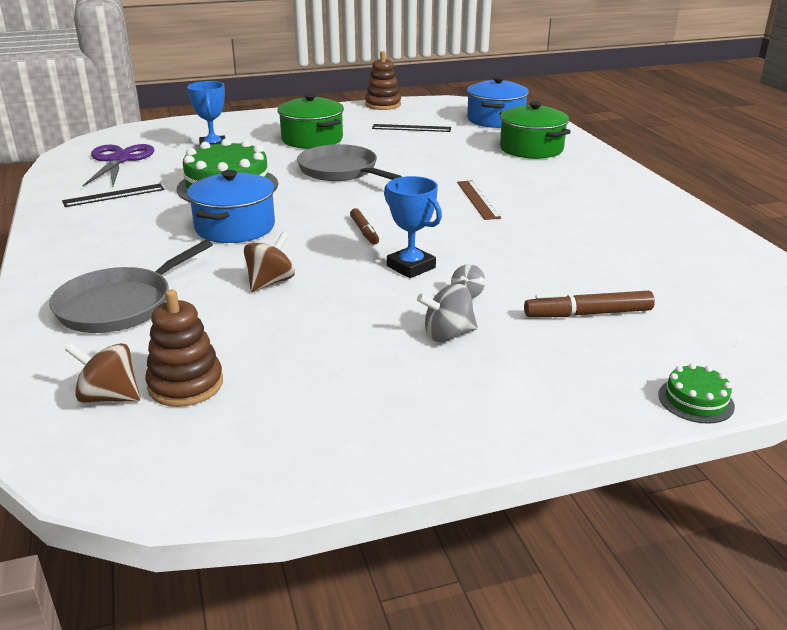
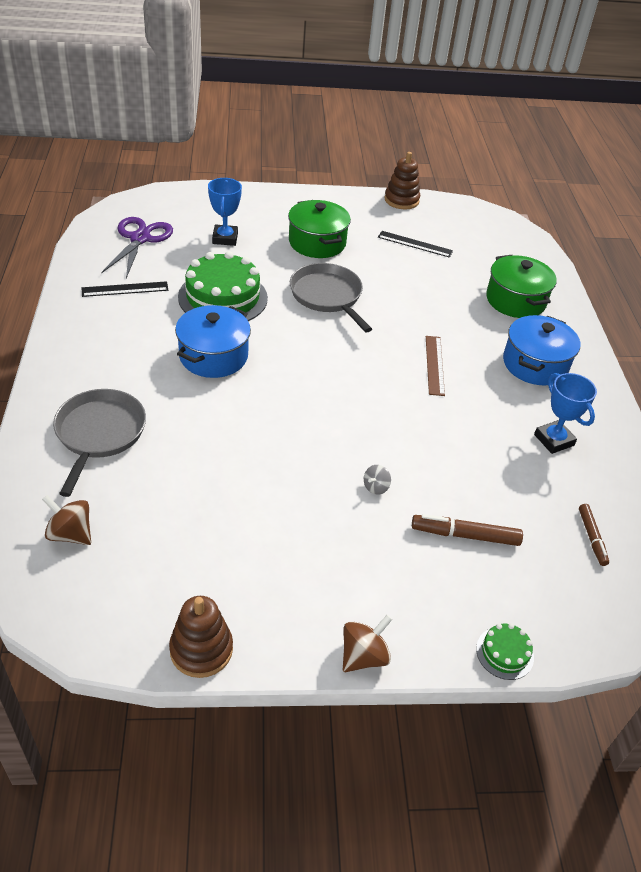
camera: 10 degrees right, 15 degrees up
grey pan [49,240,213,333] -> grey pan turned 135 degrees clockwise [53,389,146,497]
brown stacking toy [145,289,223,407] -> brown stacking toy moved to [169,596,233,678]
brown spinning top [244,232,295,292] -> brown spinning top moved to [343,615,392,672]
brown marker [350,208,379,245] -> brown marker moved to [579,504,609,566]
blue trophy [384,176,442,278] -> blue trophy moved to [534,373,597,454]
grey spinning top [417,284,478,342] -> none
blue pot [467,76,529,128] -> blue pot moved to [503,315,580,385]

